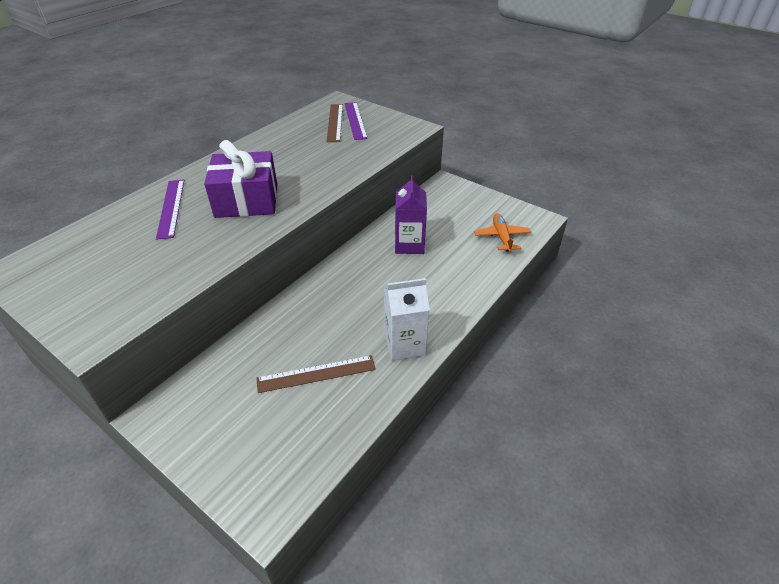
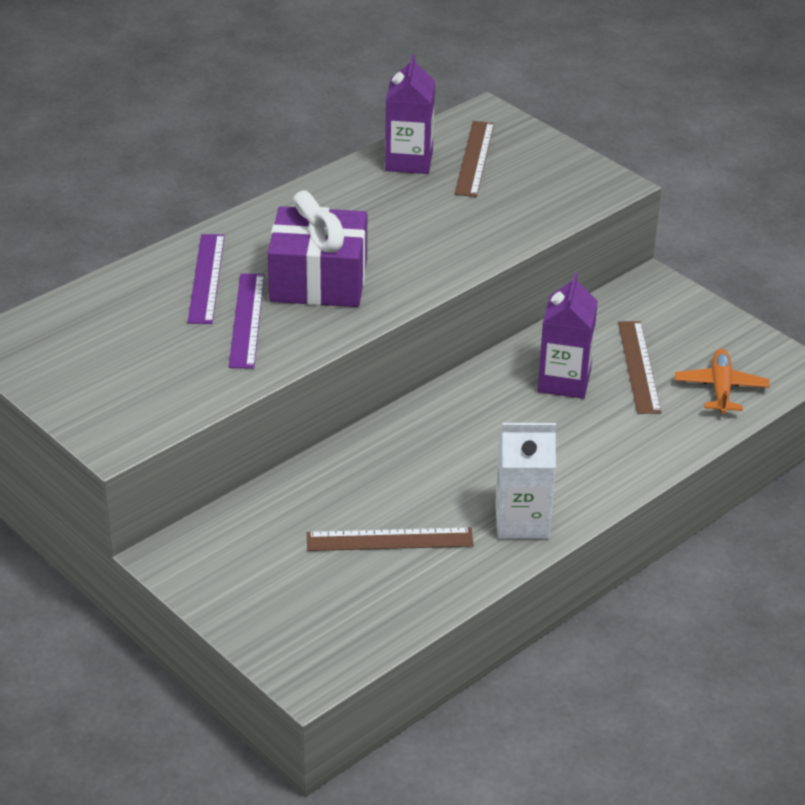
camera: 10 degrees right, 5 degrees down
purple ruler [344,102,368,140] -> purple ruler moved to [229,274,265,369]
none -> purple carton [385,54,435,174]
none -> brown ruler [618,321,661,414]

